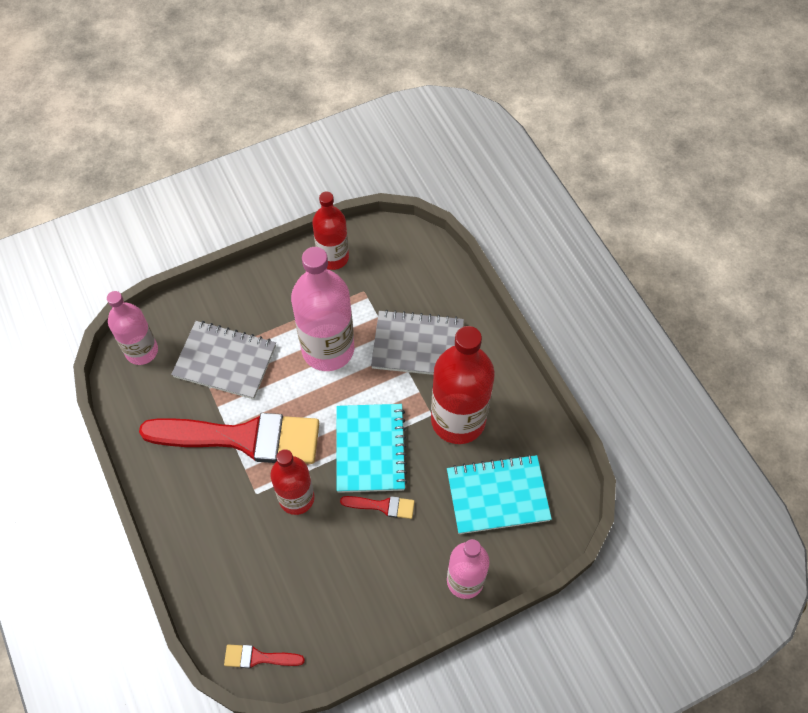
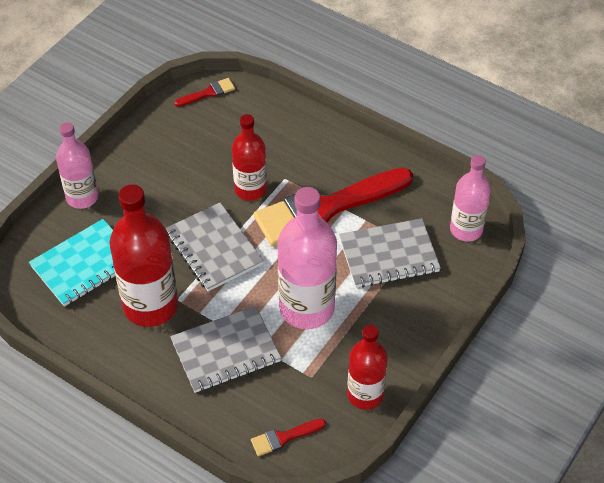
camera: 150 degrees right, 10 degrees down
turquoise notebook [337,404,408,493] -> grey notebook [166,203,264,291]
red brush [340,496,415,519] -> red brush moved to [251,419,326,456]

